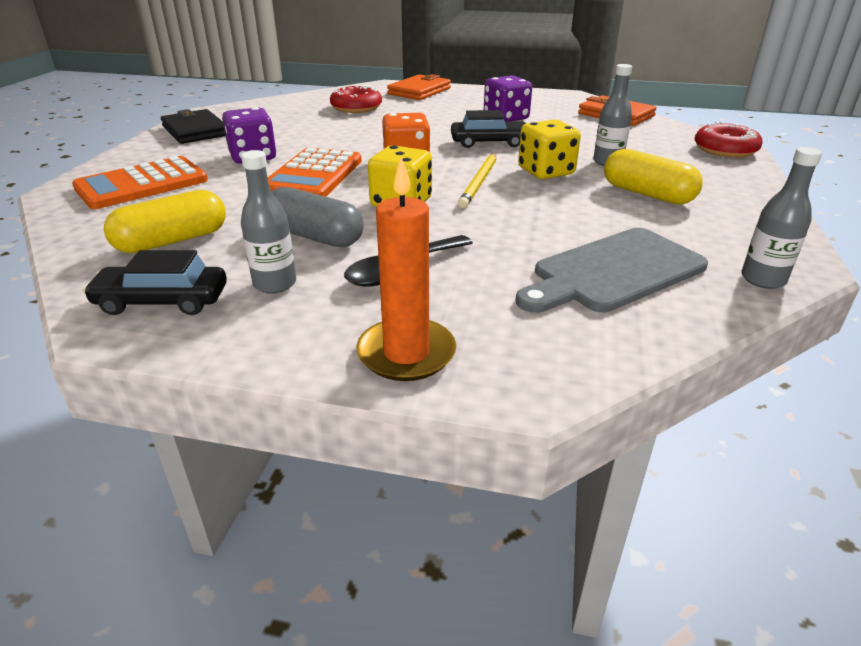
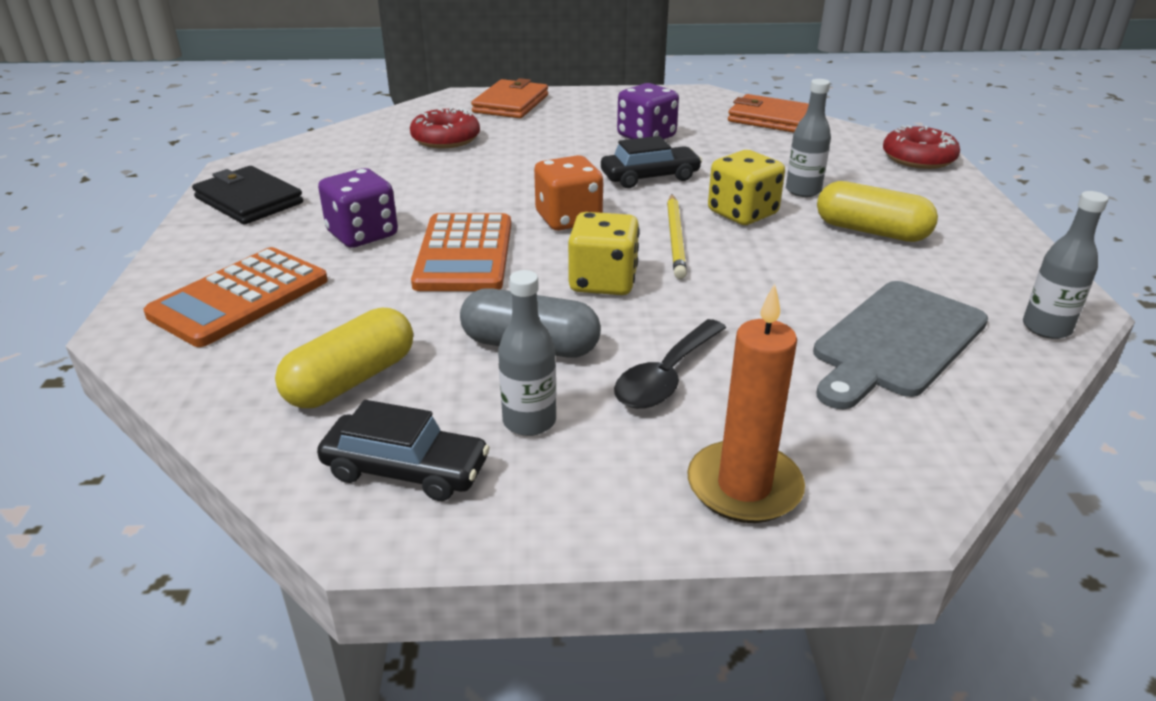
camera: 15 degrees left, 0 degrees up
black car [83,250,227,315] -> black car turned 150 degrees counterclockwise [317,400,490,501]

